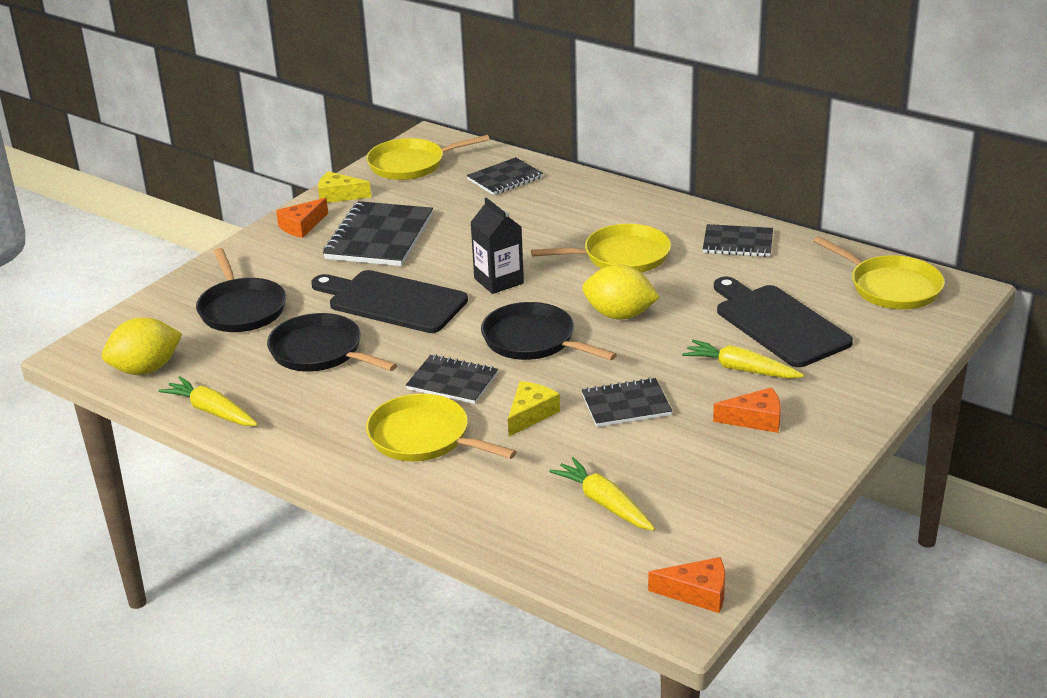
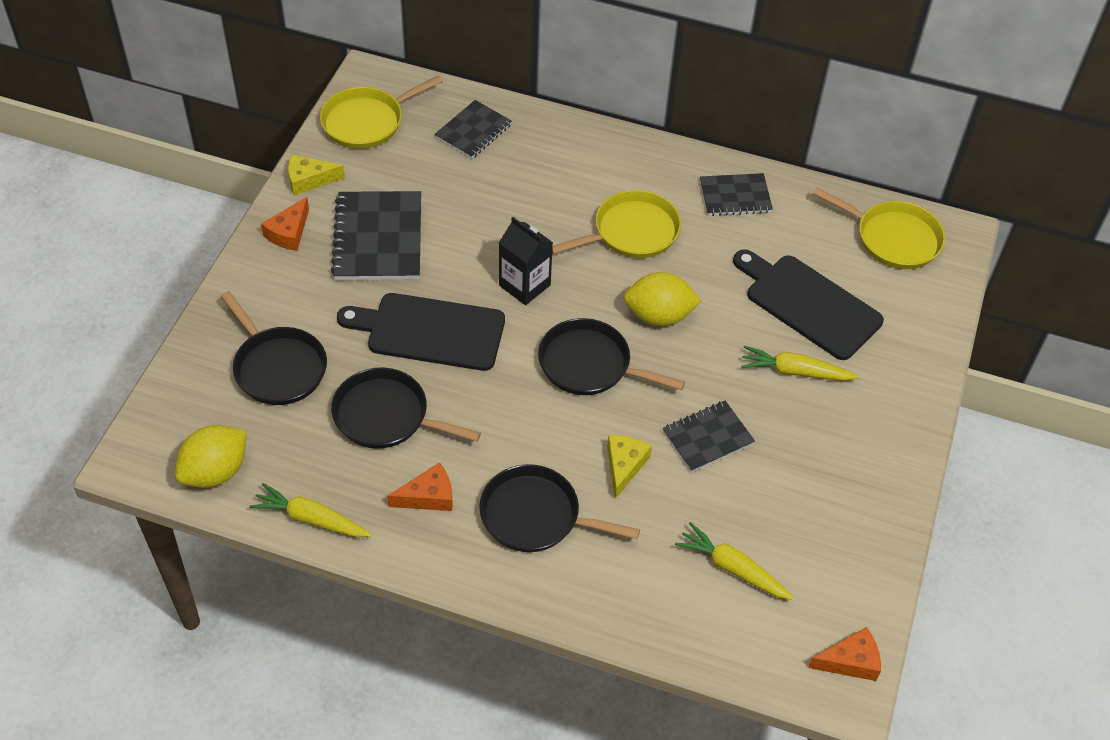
camera: 20 degrees left, 20 degrees up
yellow pan [366,394,517,462] -> black pan [479,464,640,552]
black notebook [406,355,498,404] -> none
orange cheese [713,387,781,433] -> orange cheese moved to [387,463,452,511]

